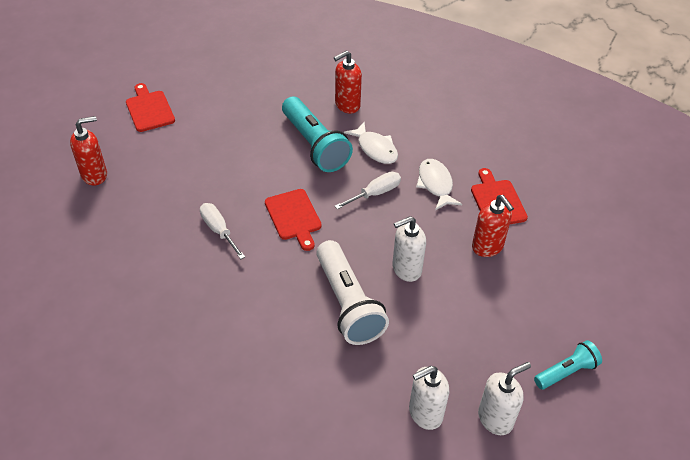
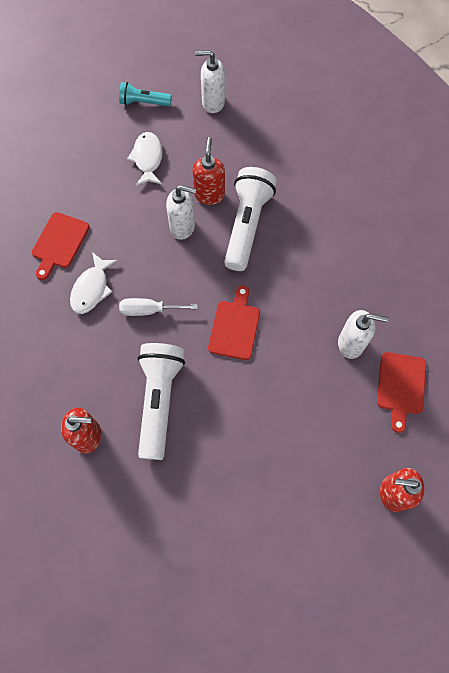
camera: 145 degrees left, 20 degrees up
red cutting board [126,83,175,132] -> red cutting board moved to [377,352,426,433]
white screwdriver [200,203,245,259] -> none
turquoise flashlight [282,97,353,172] -> white flashlight [138,343,185,460]
white fish [344,122,398,164] -> white fish moved to [127,132,163,186]
white soap dispenser [409,366,449,430] -> white soap dispenser moved to [338,310,388,359]
red soap dispenser [472,195,514,257] -> red soap dispenser moved to [192,137,225,205]

